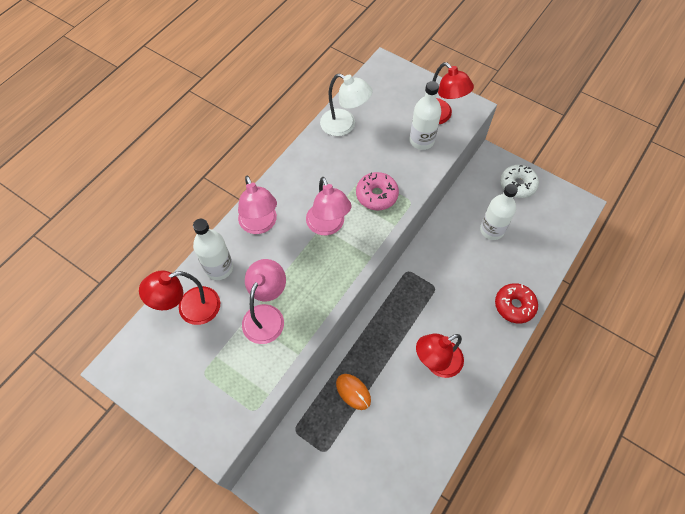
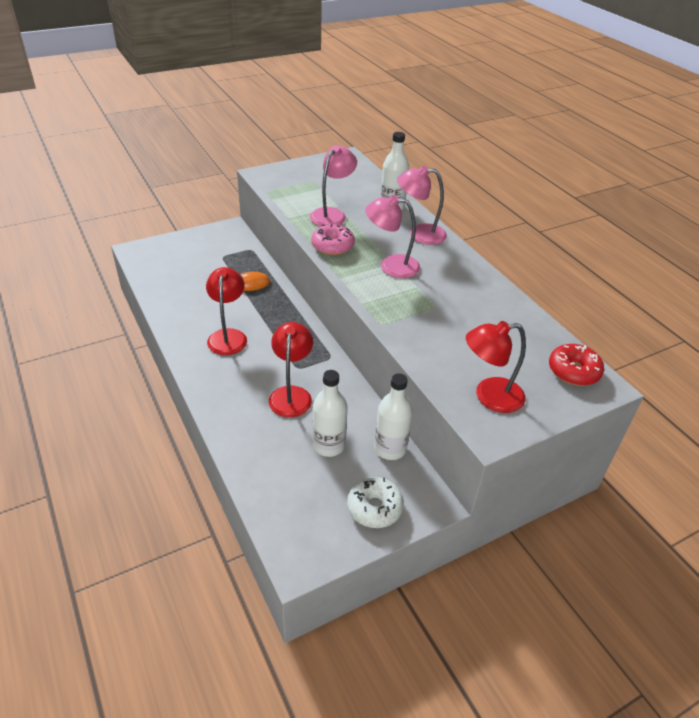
camera: 115 degrees right, 20 degrees down
red lamp [139,271,220,325] -> red lamp moved to [269,322,313,417]
pink lamp [242,259,286,344] -> pink lamp turned 105 degrees counterclockwise [310,145,357,226]
white lamp [320,74,373,136] -> none
pink donut [356,172,399,210] -> pink donut moved to [311,224,355,255]
white bottle [409,81,441,150] -> white bottle moved to [374,373,413,460]
red donut [495,283,538,323] -> red donut moved to [549,344,604,386]

